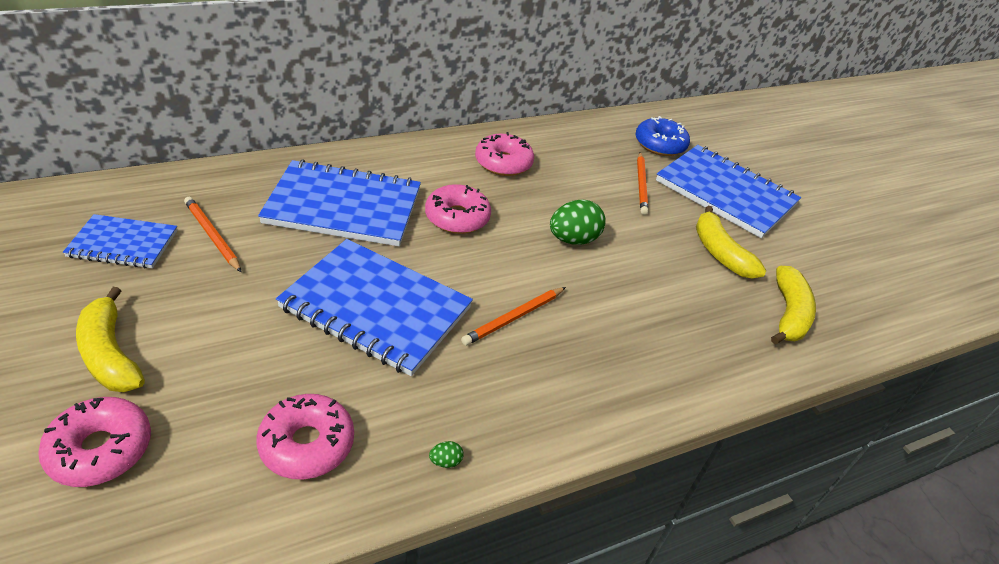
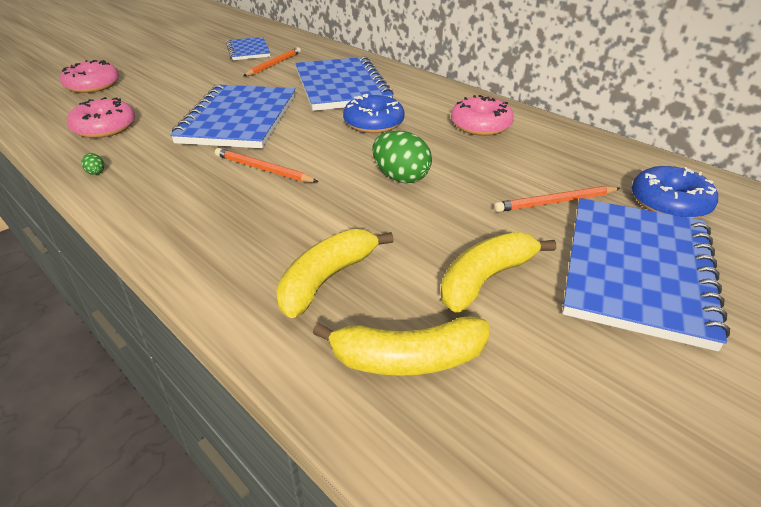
camera: 75 degrees right, 5 degrees down
yellow banana [76,287,145,392] -> yellow banana moved to [276,229,394,318]
pink donut [425,184,491,234] -> blue donut [343,94,405,133]

